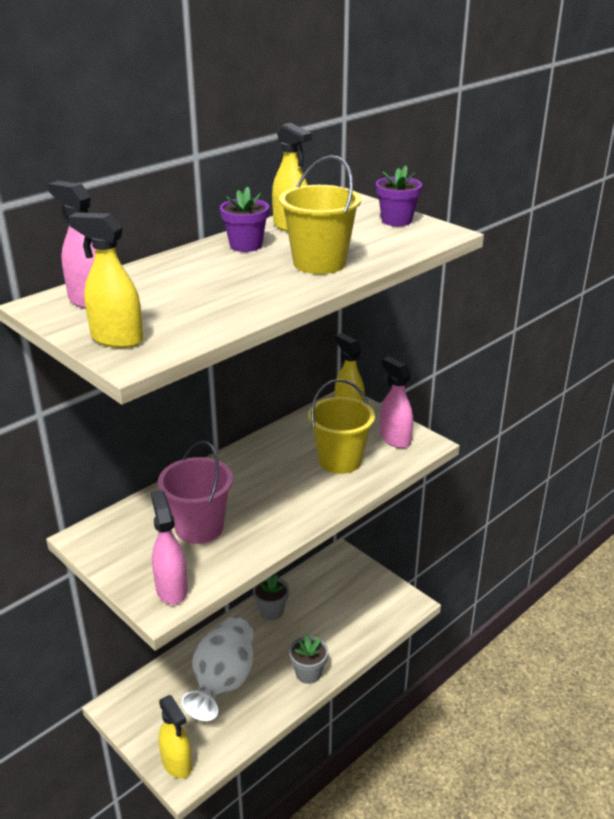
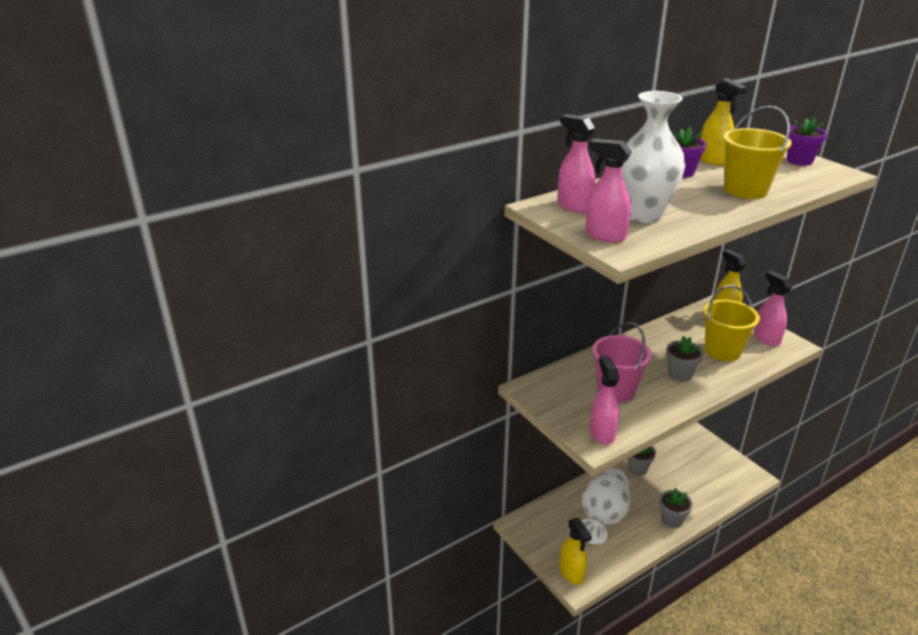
camera: 10 degrees right, 0 degrees up
yellow spray bottle [68,212,143,348] -> pink spray bottle [585,139,631,243]
none -> white vase [622,91,685,223]
none -> grey flower pot [666,336,703,382]

